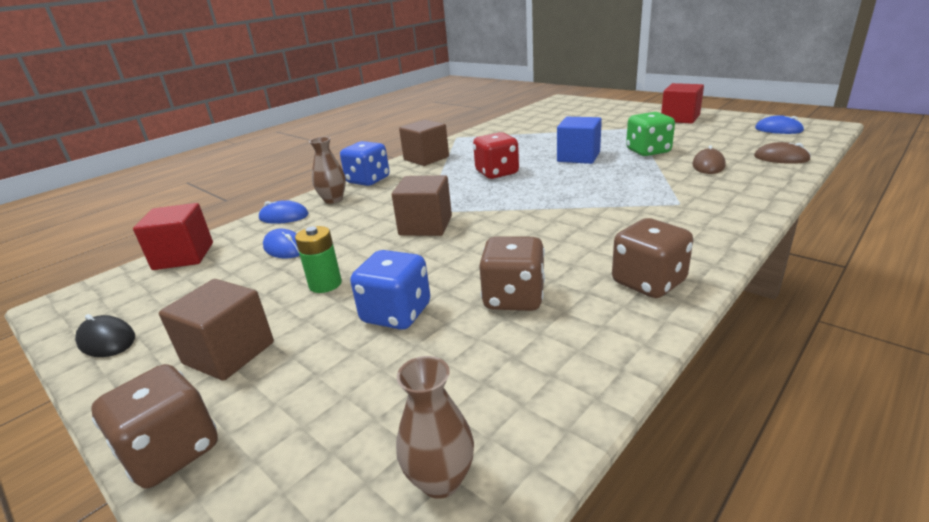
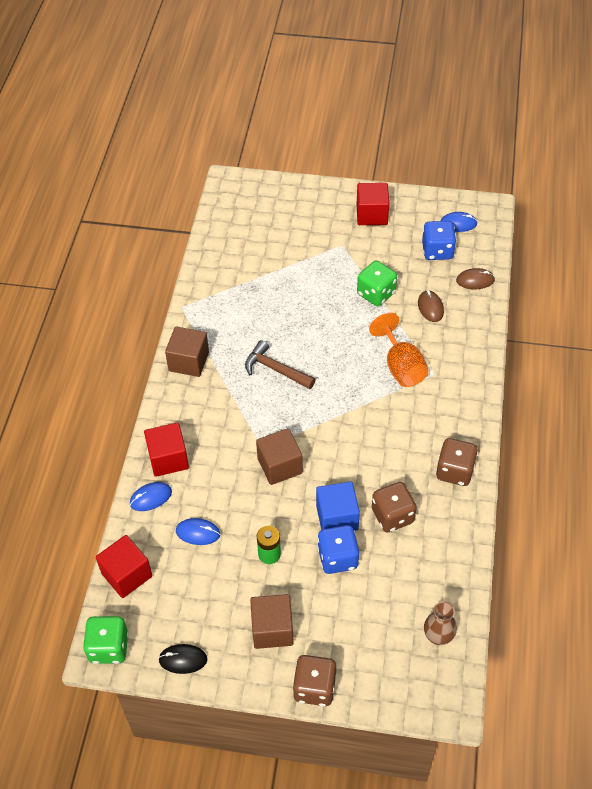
camera: 35 degrees left, 25 degrees up
brown vase [309,137,346,204] -> red cube [144,423,189,477]
blue dice [340,141,389,186] -> blue dice moved to [422,221,457,260]
red dice [473,132,519,179] -> brown hammer [245,340,316,389]
blue cube [557,117,602,164] -> blue cube moved to [316,482,360,531]
none -> green dice [83,616,129,664]
none -> orange goblet [369,313,429,387]

